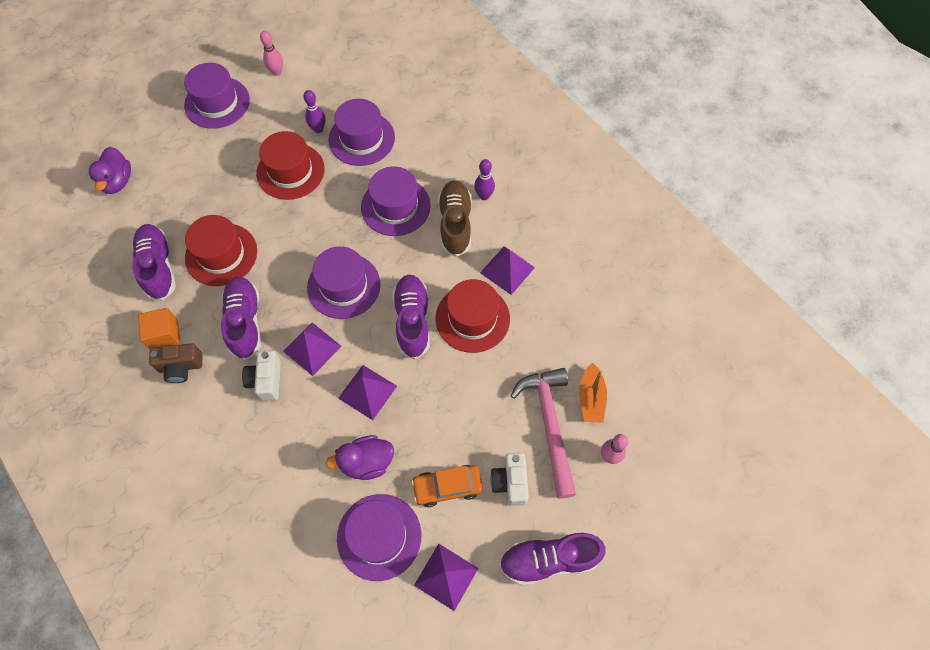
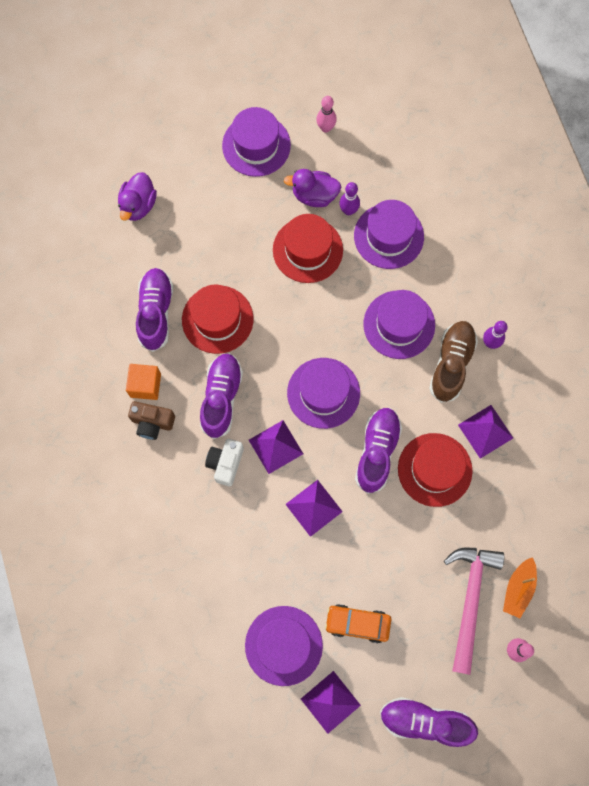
camera: 20 degrees right, 10 degrees up
purple duck [326,435,394,480] -> purple duck moved to [284,169,341,207]
white camera [490,453,529,506] -> none

